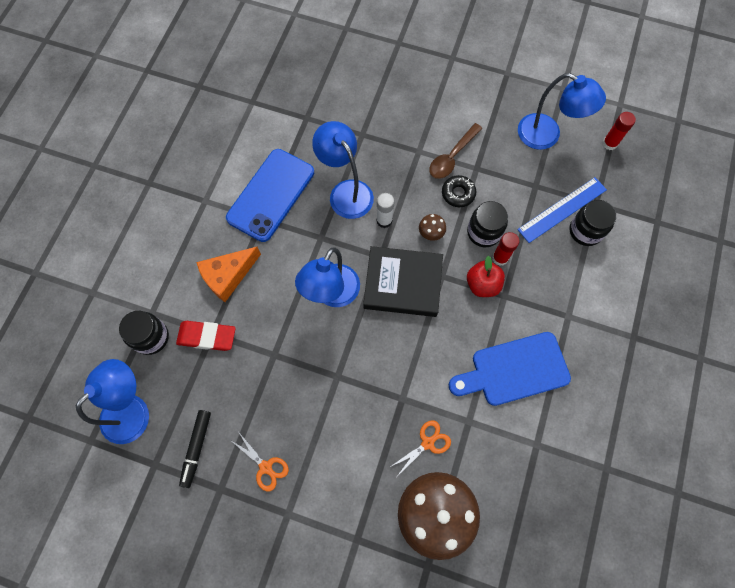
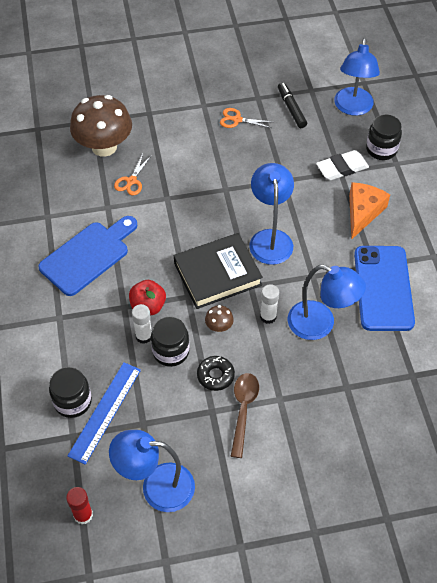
camera: 150 degrees right, 15 degrees down
red eraser [176,321,236,351] -> white eraser [316,150,369,180]
red glue stick [492,232,520,266] -> white glue stick [132,304,152,344]

